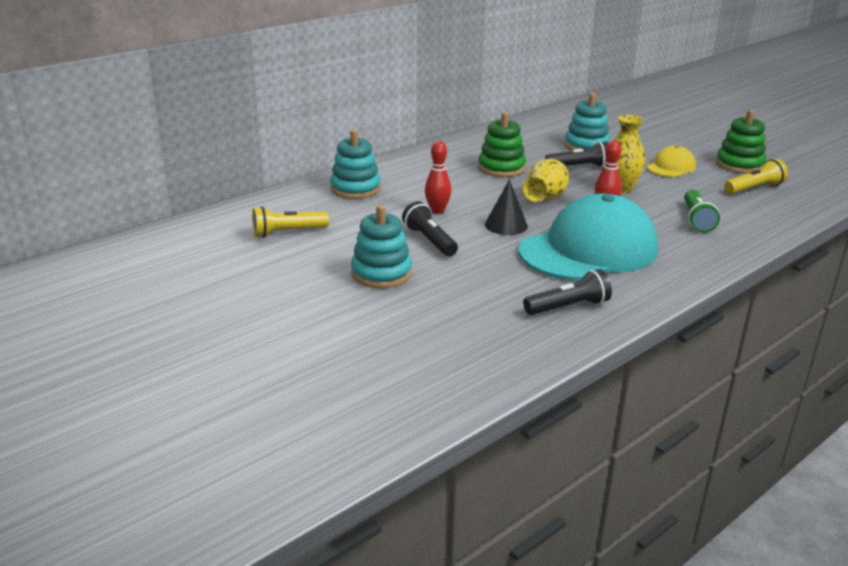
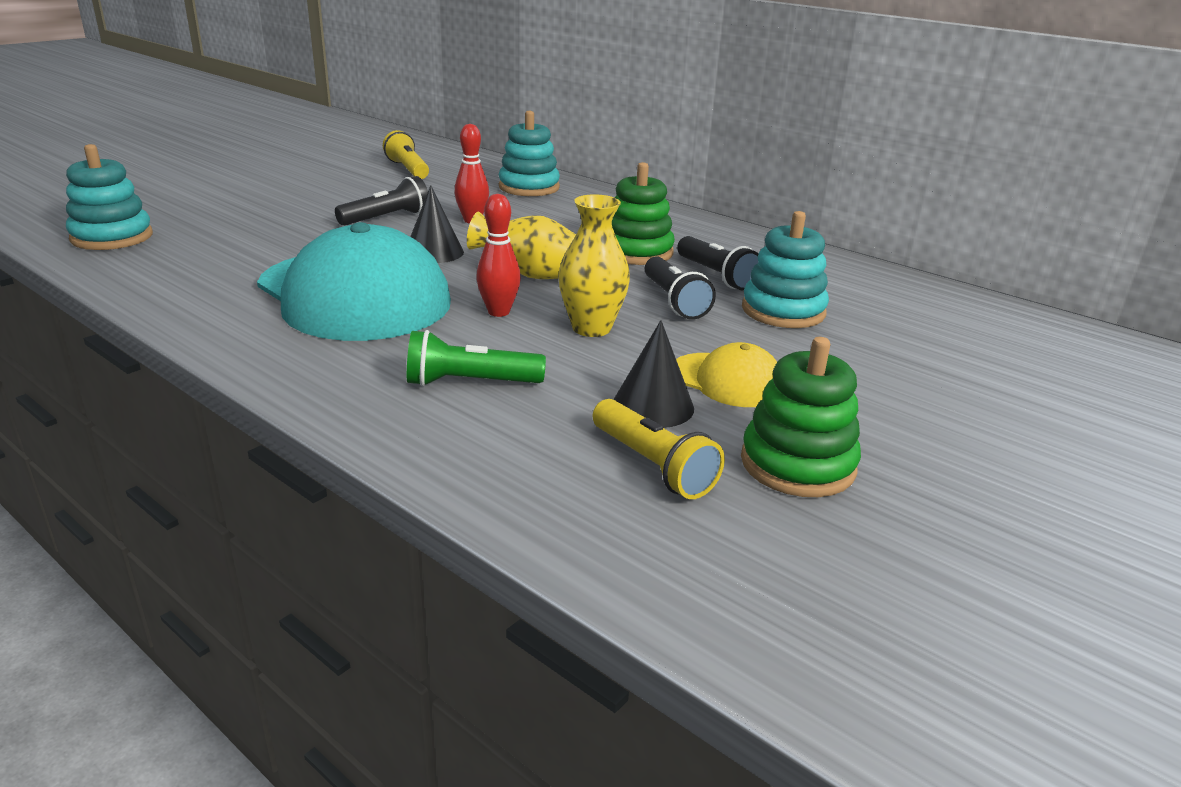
camera: 80 degrees right, 0 degrees up
turquoise stacking toy [351,205,412,288] -> turquoise stacking toy moved to [66,144,153,250]
black flashlight [523,269,612,315] -> black flashlight moved to [677,236,759,291]
none -> black cone [614,320,694,428]

